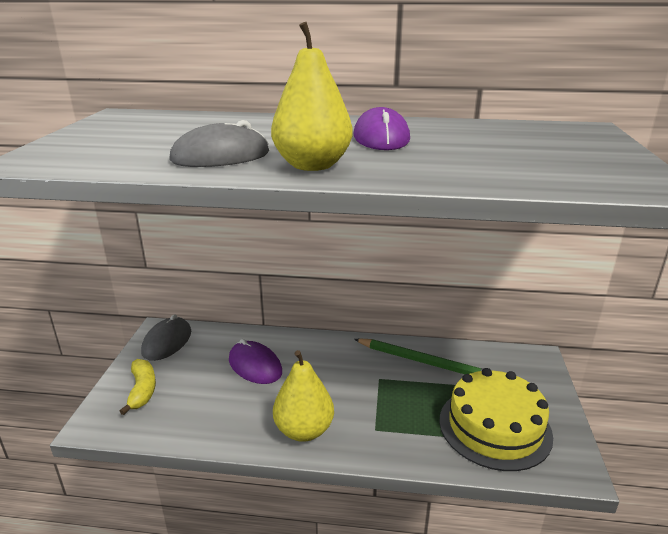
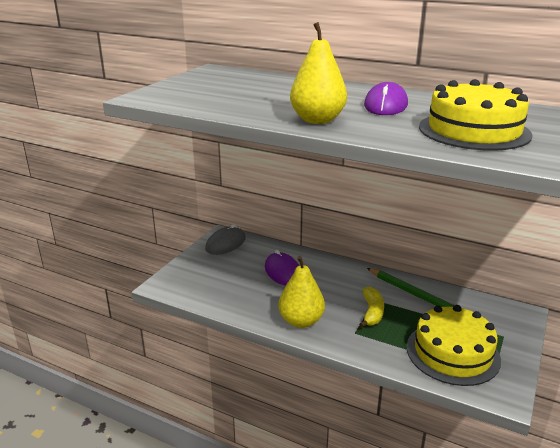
camera: 20 degrees right, 0 degrees up
yellow banana [119,359,156,415] -> yellow banana moved to [359,286,384,328]
grey mouse [169,120,269,167] -> none
none -> yellow cake [419,79,533,151]

